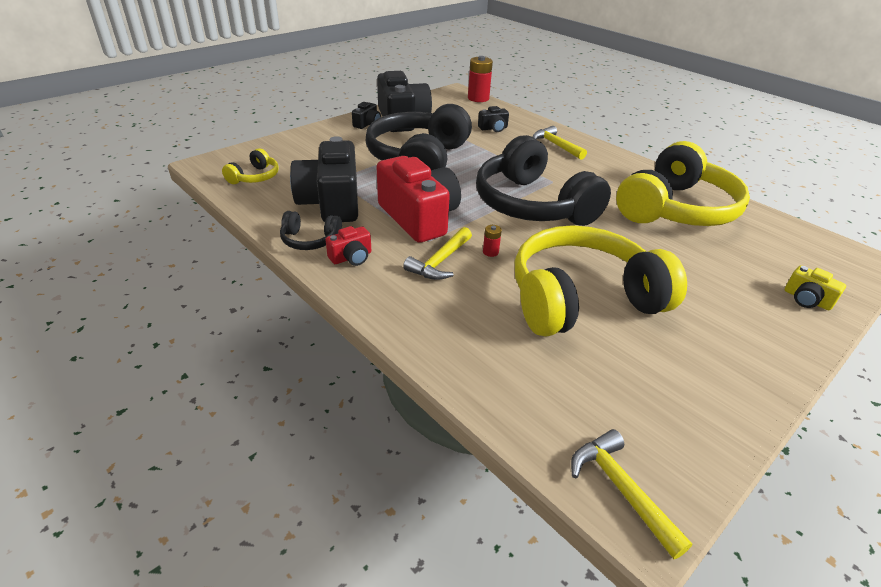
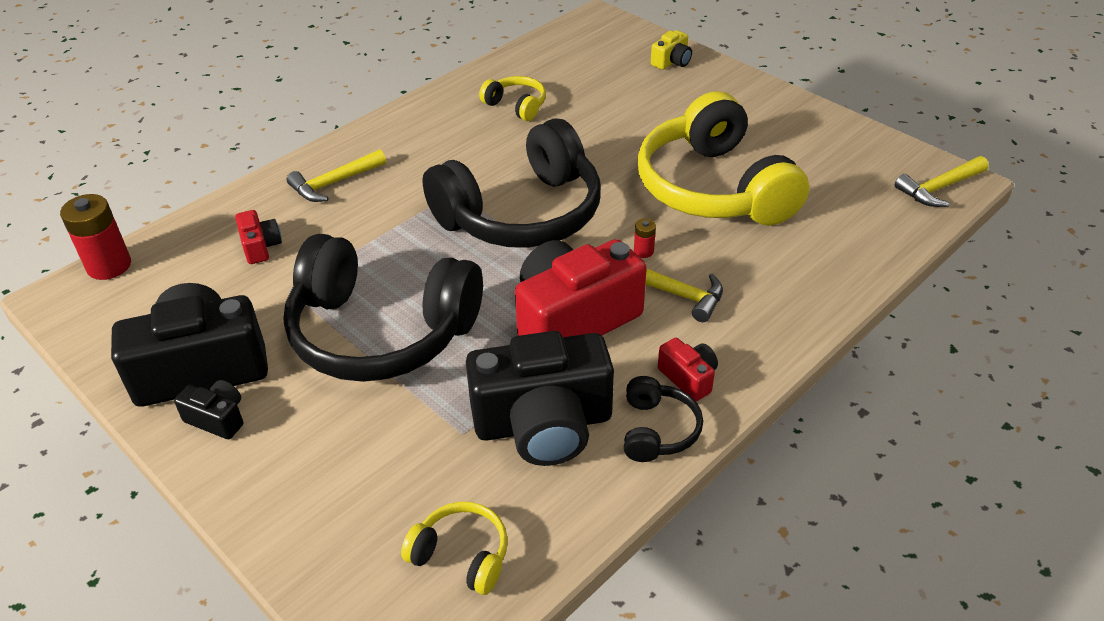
camera: 90 degrees left, 5 degrees up
black camera [478,106,509,132] -> red camera [235,210,282,264]
yellow headphones [616,141,750,226] -> yellow headphones [479,76,546,121], size x0.43

